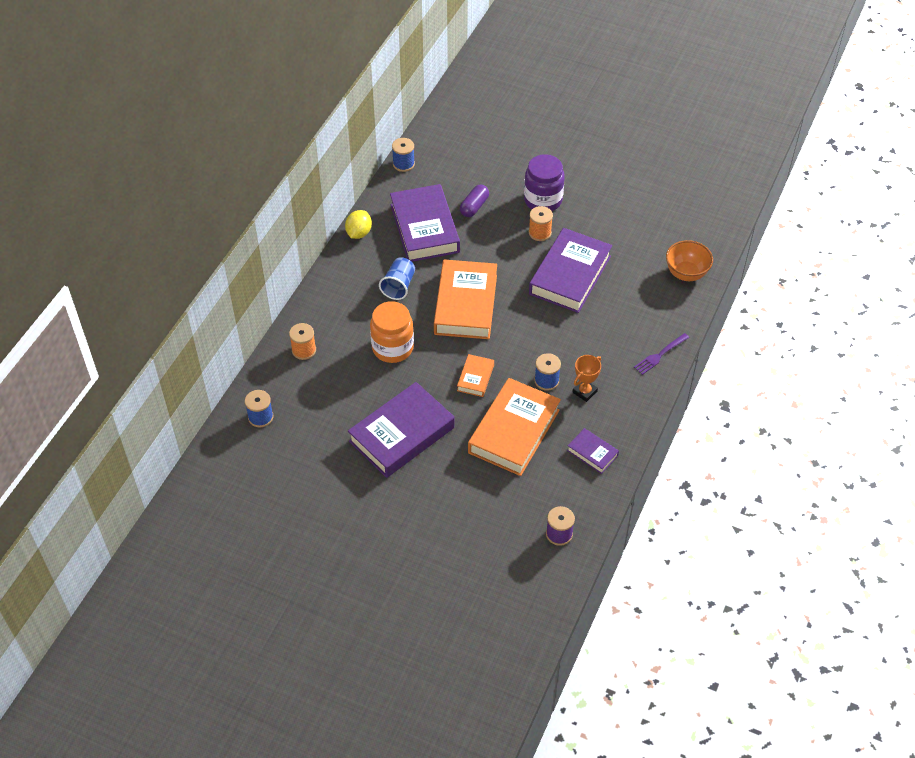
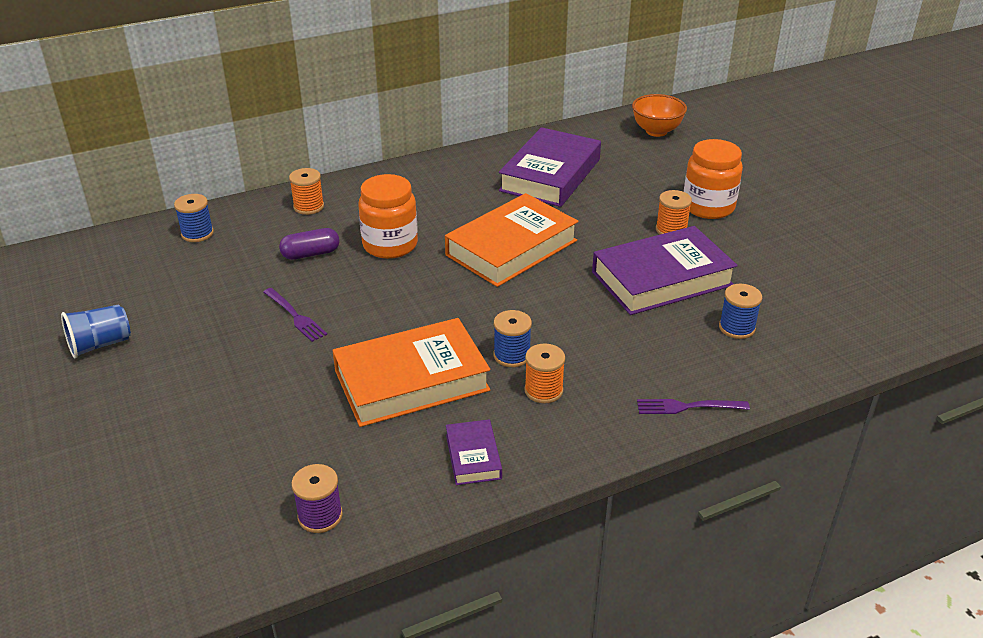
camera: 40 degrees right, 15 degrees down
yellow lemon [345,210,372,239] -> none
purple book [348,382,455,478] -> purple fork [264,288,327,342]
blue cup [379,257,415,300] -> blue cup moved to [61,304,131,358]
blue spool [392,138,415,172] -> blue spool moved to [719,284,762,339]
orange book [457,354,494,397] -> none
purple capsule [460,185,489,217] -> purple capsule moved to [279,228,340,260]
purple jar [524,154,565,211] -> orange jar [684,139,743,219]
orange trophy [573,355,601,402] -> orange spool [524,343,565,403]
orange bowl [666,240,713,281] -> orange bowl moved to [632,94,687,137]

